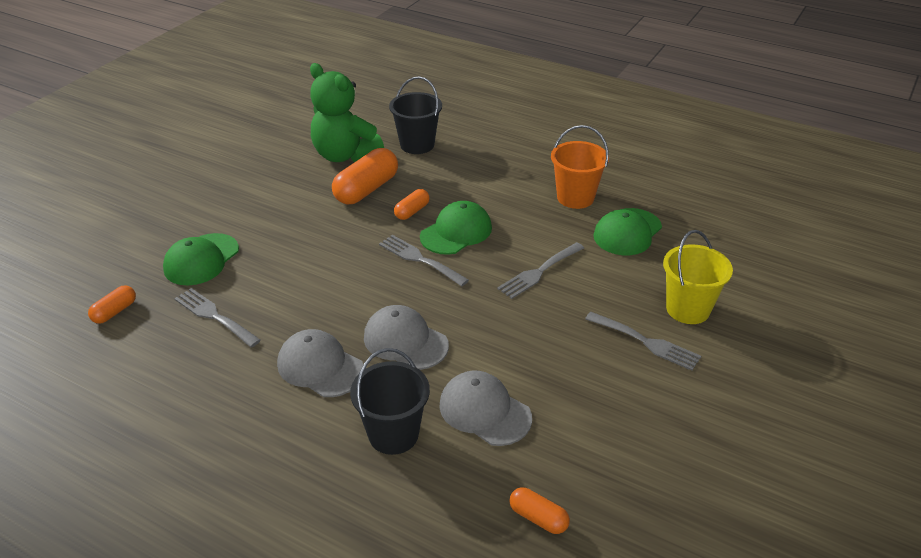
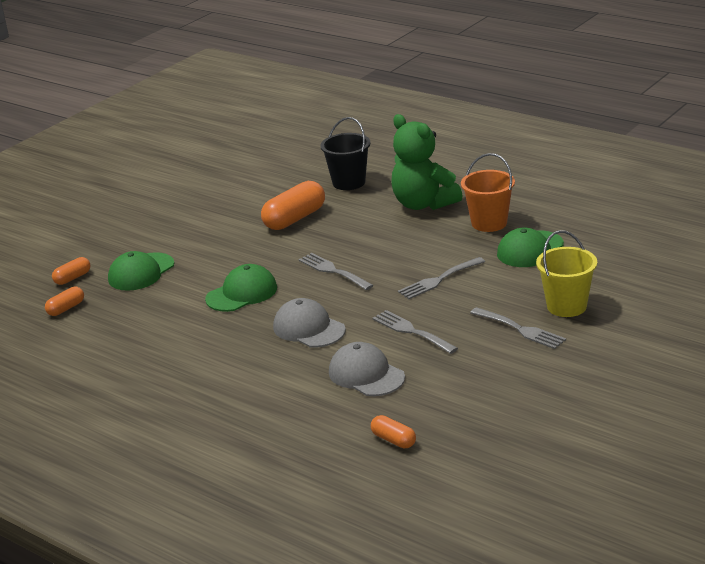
camera: 10 degrees right, 10 degrees down
grey fork [174,288,261,348] -> grey fork moved to [372,310,458,354]
grey cap [277,329,363,397] -> none
green teddy bear [310,63,384,162] -> green teddy bear moved to [392,114,463,210]
black bucket [350,348,430,455] -> none
orange capsule [394,189,430,220] -> orange capsule moved to [52,257,91,285]
green cap [420,201,492,255] -> green cap moved to [205,264,277,312]

